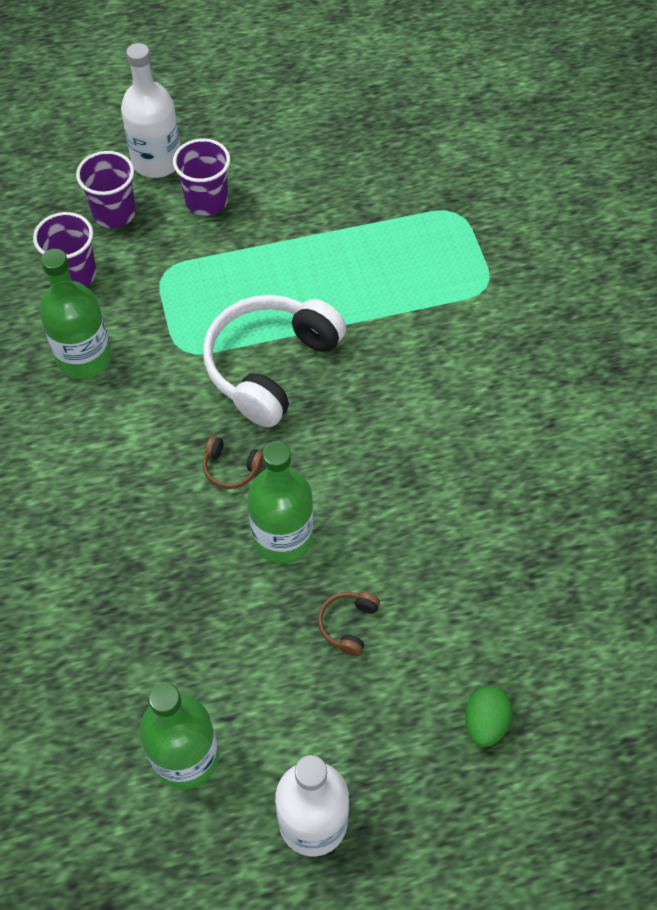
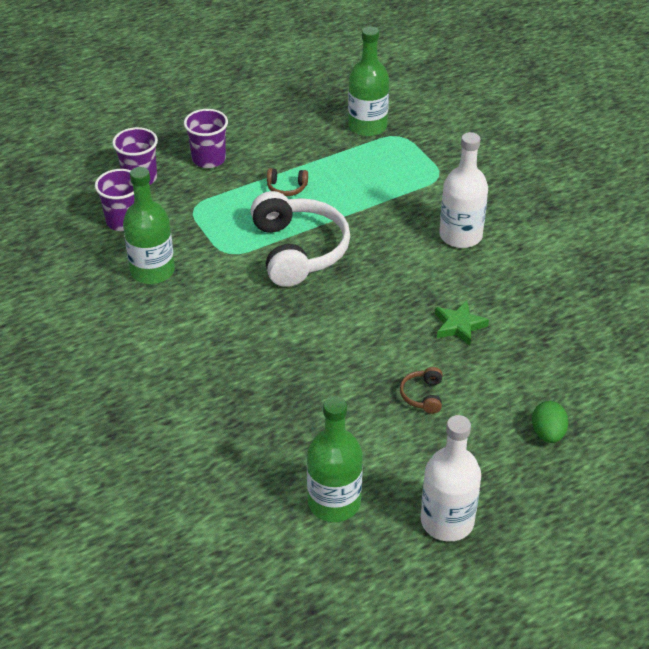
camera: 15 degrees left, 15 degrees down
white bottle [121,43,180,178] -> white bottle moved to [439,132,488,248]
white headphones [203,295,346,427] -> white headphones turned 150 degrees clockwise [251,191,350,287]
brown headphones [203,436,263,489] -> brown headphones moved to [267,168,308,196]
green bottle [247,442,313,563] -> green bottle moved to [348,27,389,137]
none -> green star [435,300,489,346]

